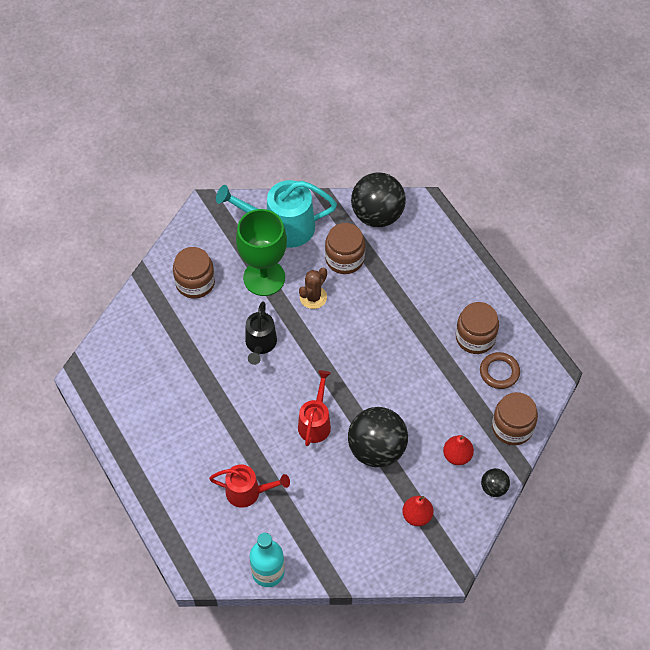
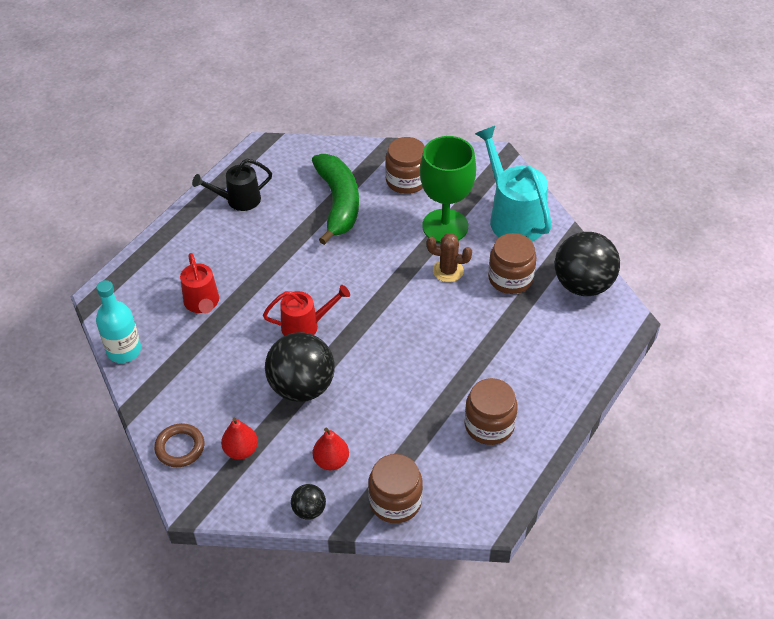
camera: 65 degrees right, 10 degrees down
black watering can [245,301,277,365] -> black watering can moved to [192,159,272,211]
brown ring [480,352,520,389] -> brown ring moved to [154,423,204,467]
none -> green banana [312,154,359,245]

